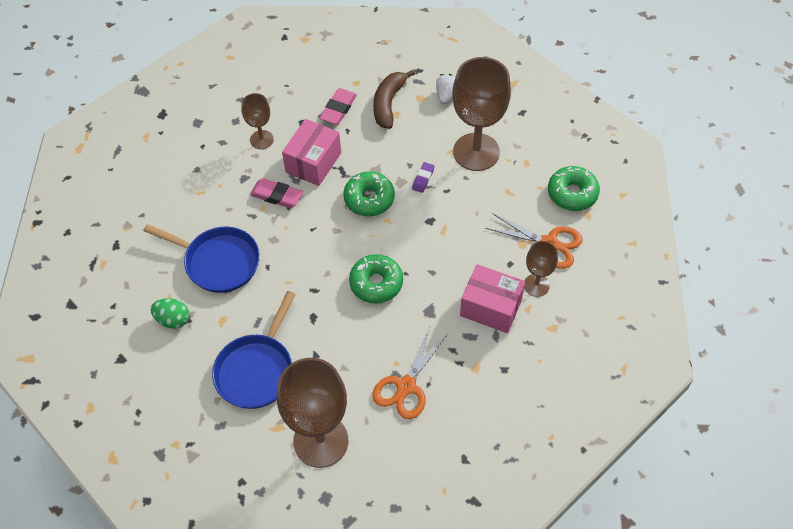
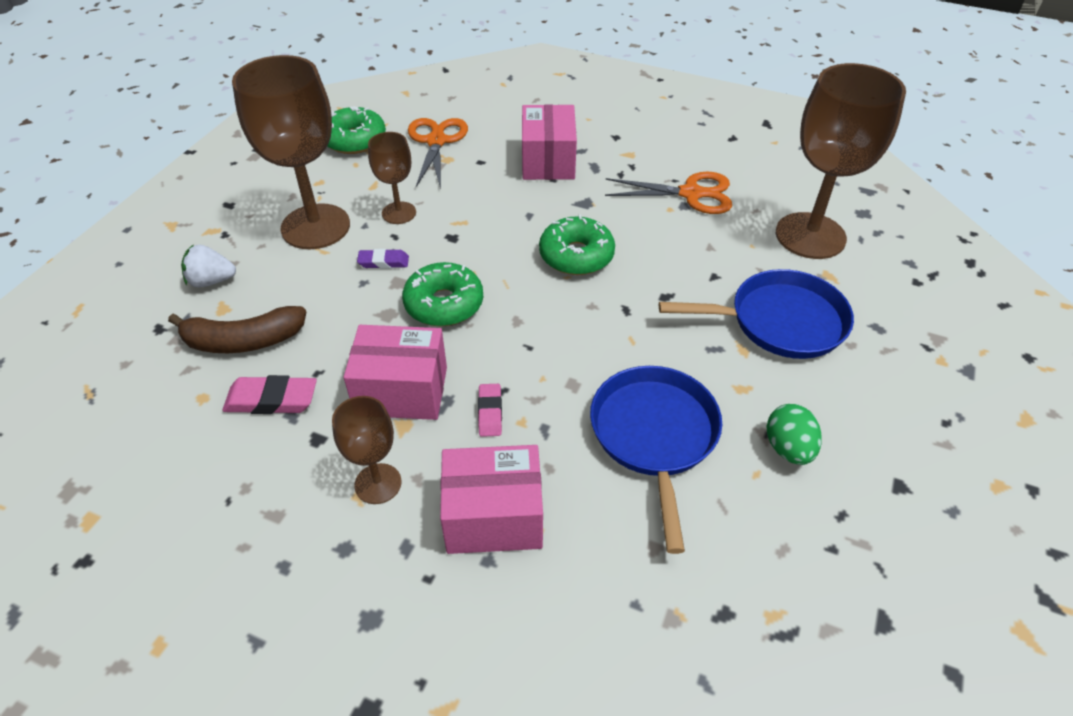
camera: 115 degrees left, 10 degrees down
pink eraser [250,178,303,208] -> pink eraser [478,384,502,437], size x0.63
brown goblet [524,241,558,297] -> brown goblet moved to [368,132,416,224]
none -> pink box [440,445,543,554]

